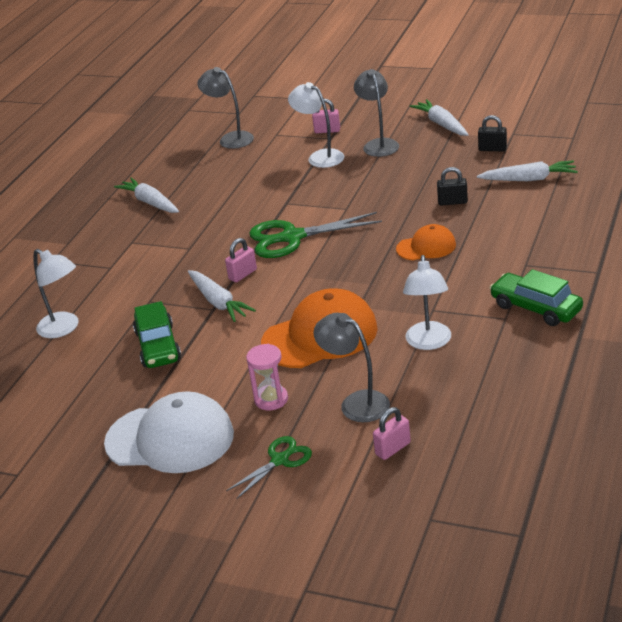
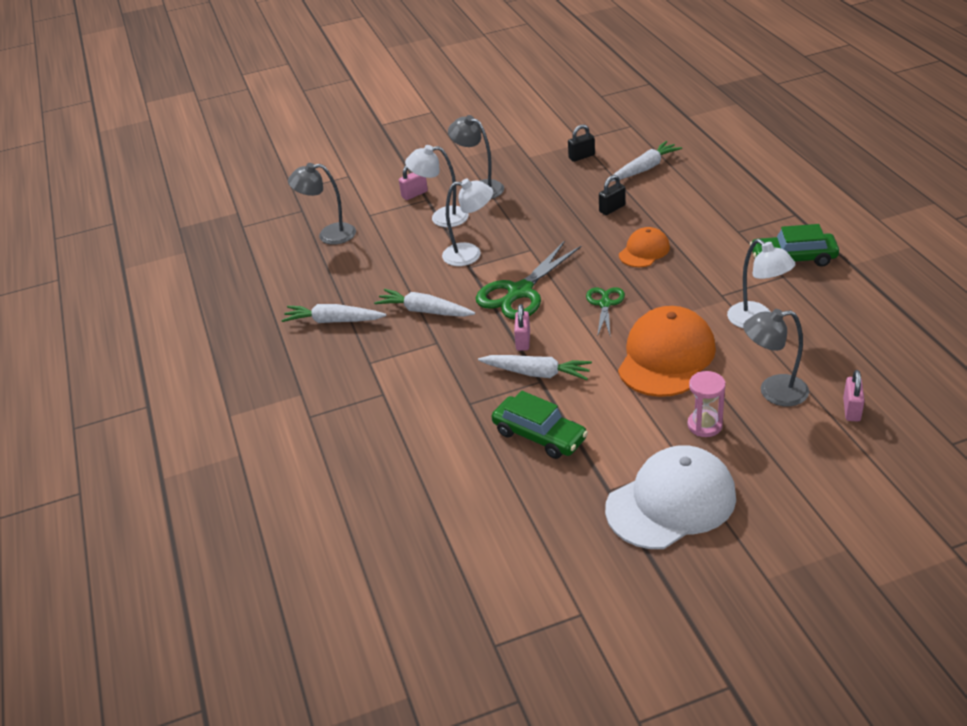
camera: 40 degrees left, 5 degrees up
white lamp [33,249,79,338] -> white lamp moved to [442,179,493,266]
green scissors [226,436,312,499] -> green scissors moved to [586,287,625,338]
white carrot [410,99,469,136] -> white carrot moved to [374,289,475,317]

